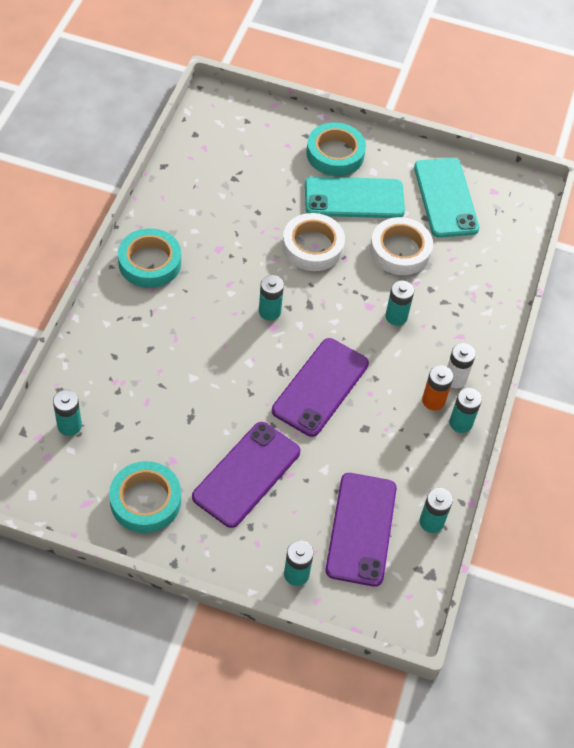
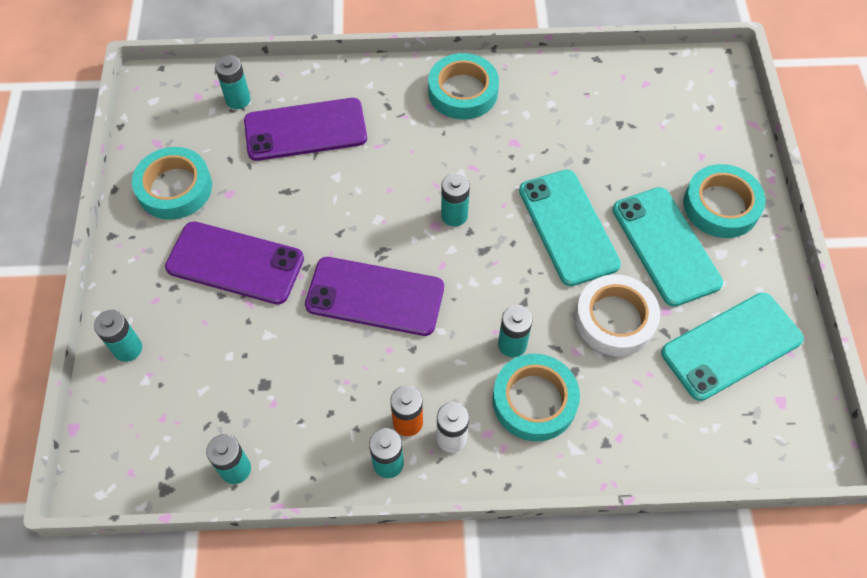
camera: 75 degrees right, 5 degrees up
white tape [282,213,345,271] -> turquoise phone [519,170,621,286]
purple phone [325,473,397,587] -> purple phone moved to [244,98,367,161]
none -> turquoise tape [493,354,580,441]

